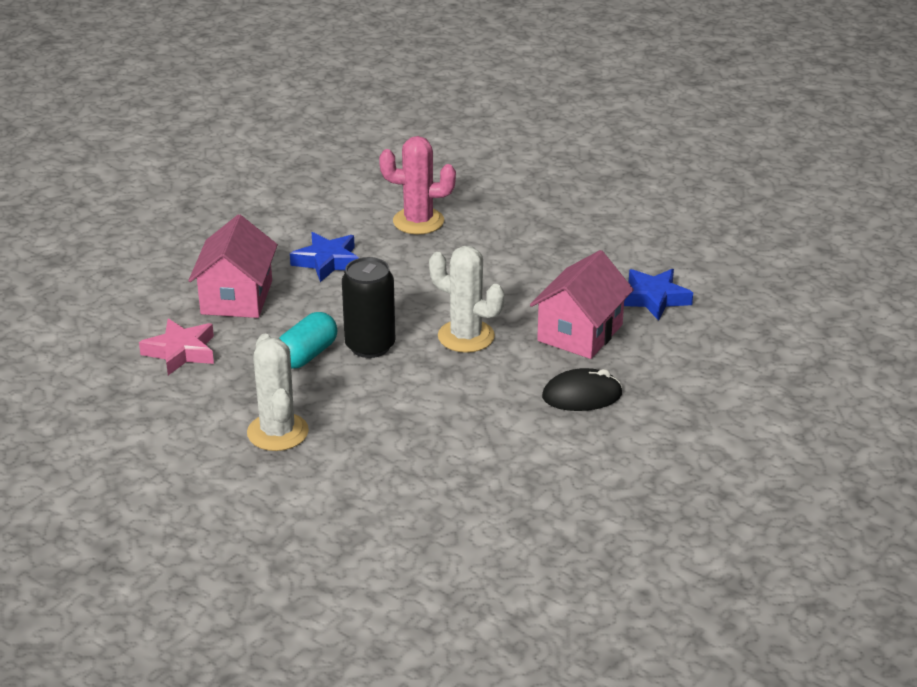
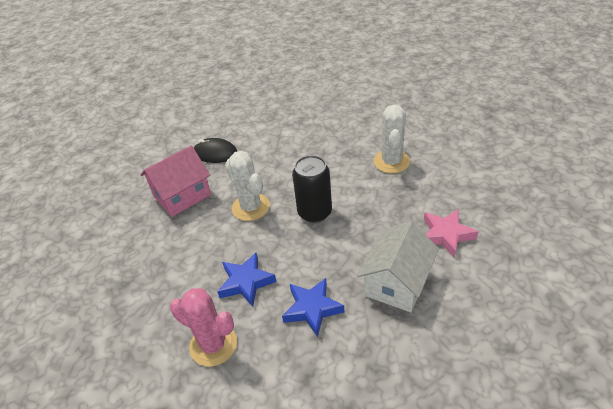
camera: 155 degrees left, 10 degrees up
pink house [188,214,278,318] -> white house [357,221,439,312]
turquoise capsule [279,312,338,369] -> none
blue star [624,269,693,321] -> blue star moved to [217,253,277,307]

